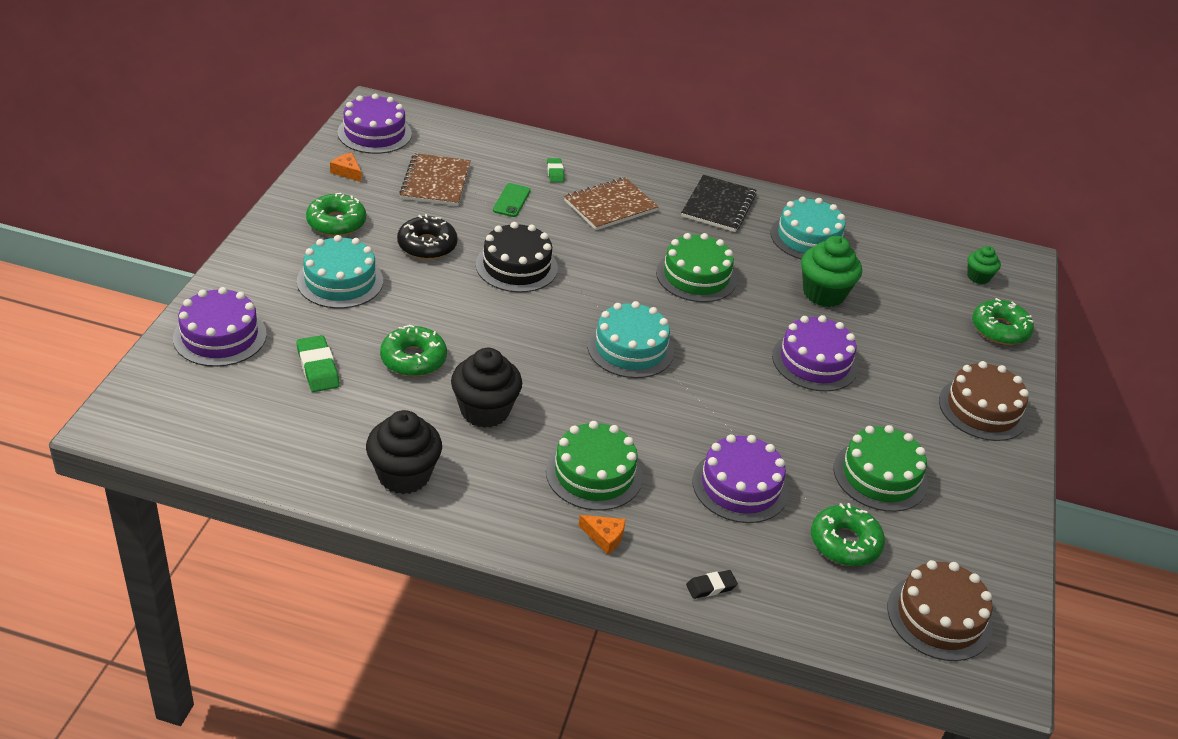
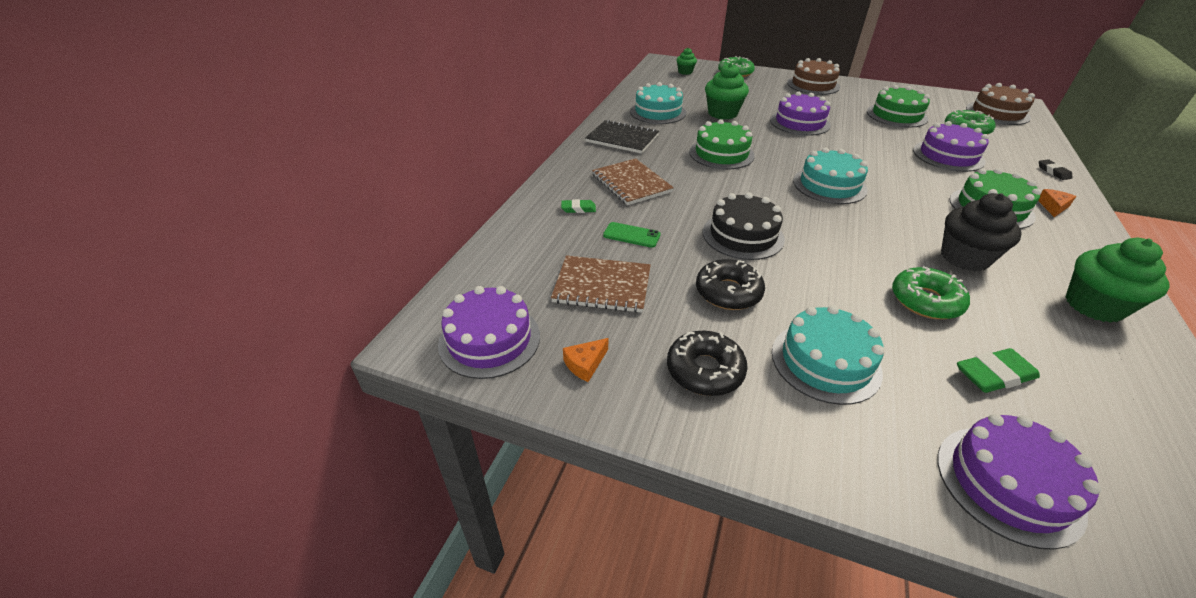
camera: 80 degrees left, 0 degrees up
green donut [306,193,366,236] -> black donut [667,331,748,396]
black cupcake [366,410,442,494] -> green cupcake [1065,238,1169,323]

